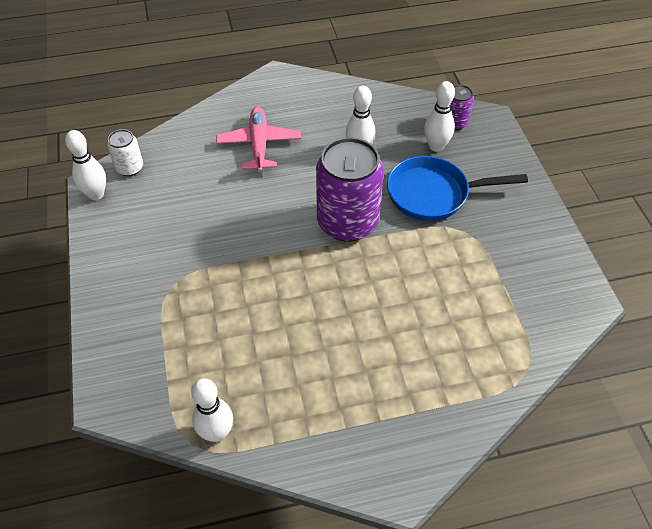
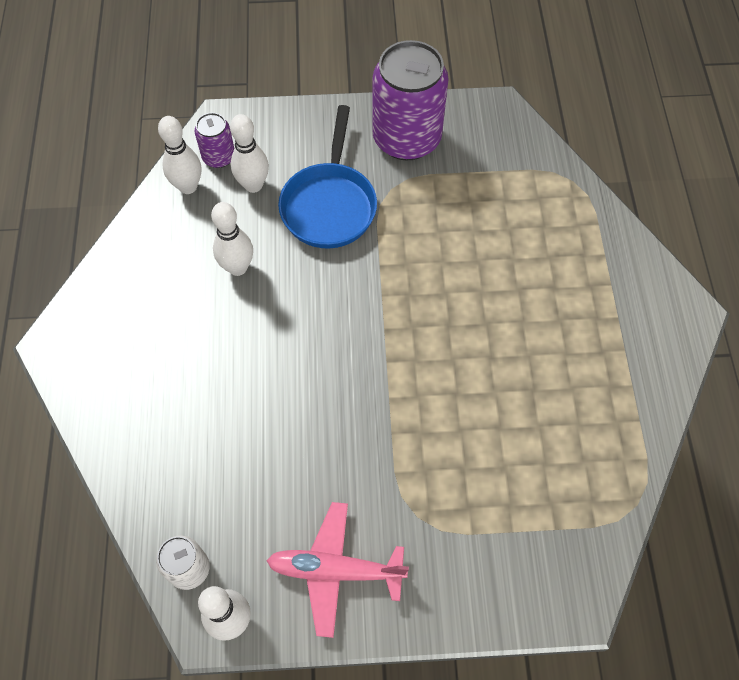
camera: 80 degrees left, 10 degrees up
white bowling pin [191,378,233,442] -> white bowling pin moved to [158,116,201,194]
pink plane [216,106,301,172] -> pink plane moved to [267,502,409,638]
purple can [316,137,384,242] -> purple can moved to [372,40,449,160]

